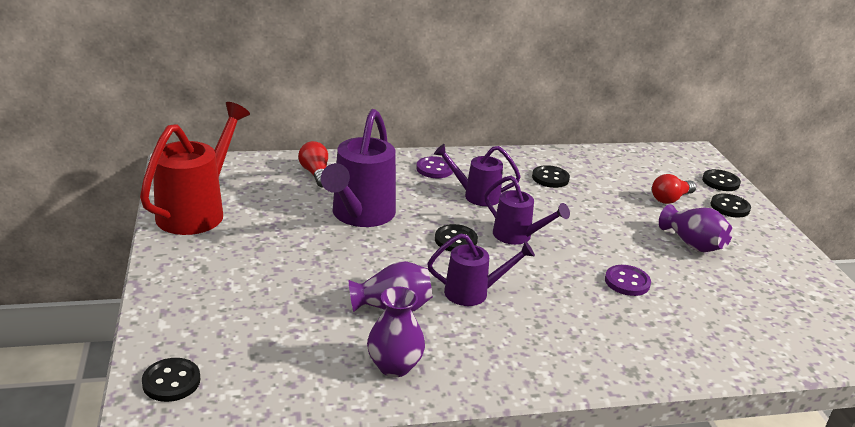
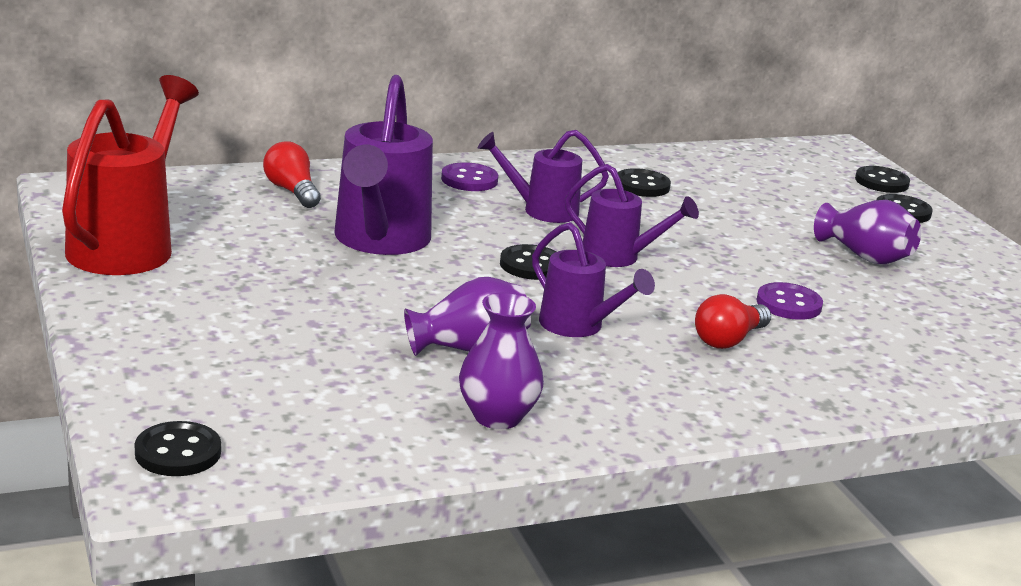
camera: 10 degrees left, 5 degrees down
purple watering can [427,234,535,306] -> purple watering can turned 60 degrees clockwise [532,222,655,337]
red light bulb [652,174,696,204] -> red light bulb moved to [695,294,771,349]

